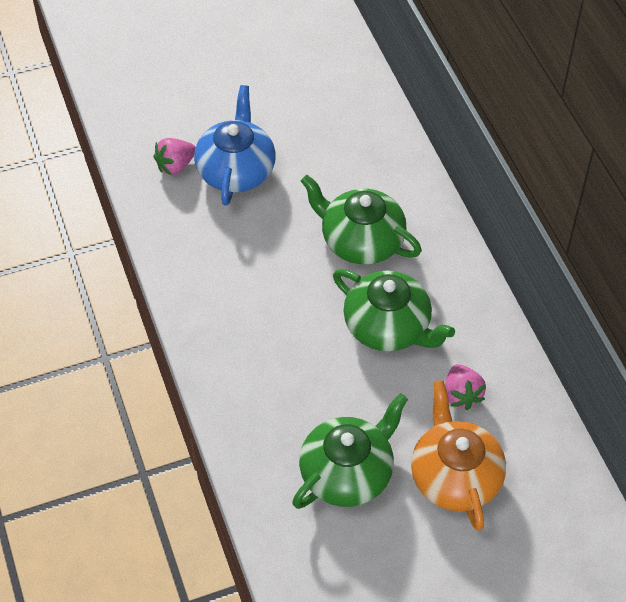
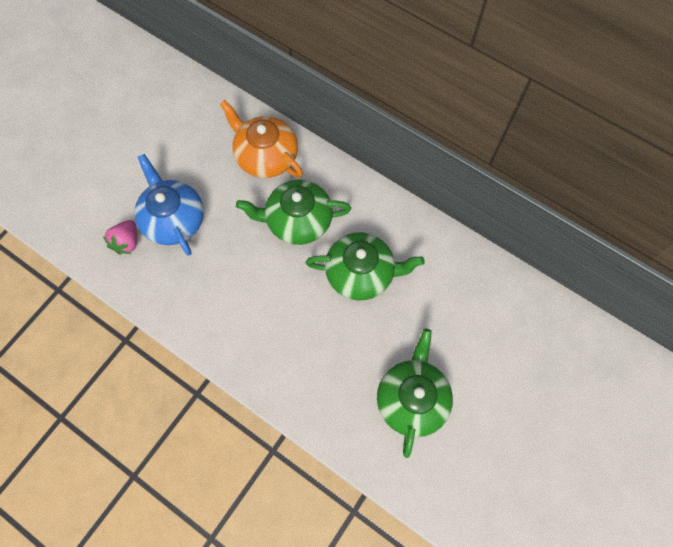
camera: 35 degrees left, 15 degrees up
orange teapot [411,380,506,531] -> orange teapot moved to [220,100,303,178]
pink strawberry [445,364,486,410] -> none

